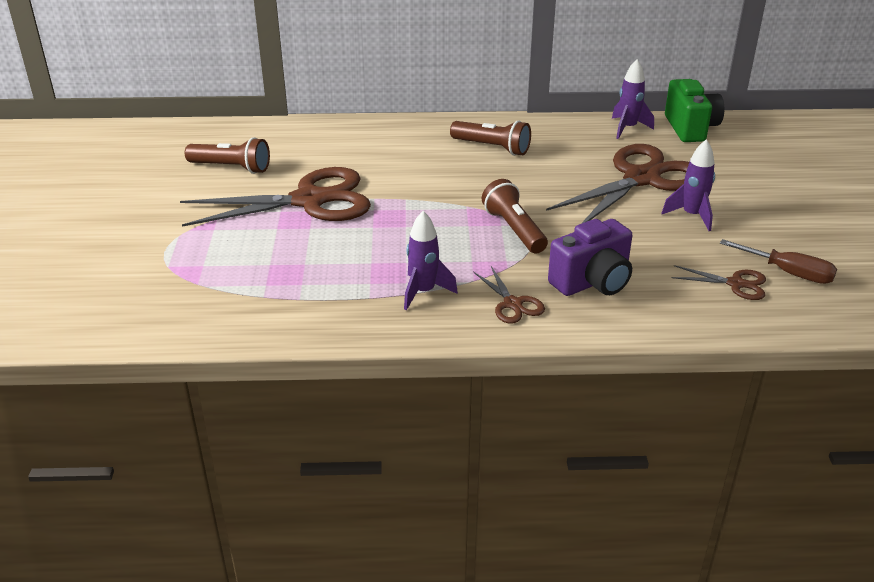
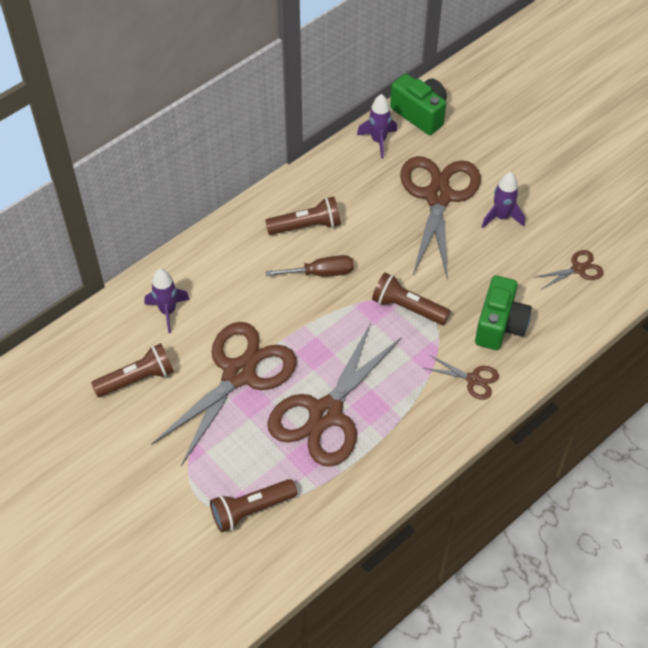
camera: 40 degrees left, 20 degrees up
purple rocket [404,211,458,310] -> purple rocket moved to [145,268,190,333]
purple camera [548,219,632,296] -> green camera [475,275,532,350]
brown screwdriver [720,239,837,284] -> brown screwdriver moved to [265,255,354,277]
none -> brown flashlight [210,479,297,532]
none -> brown scissors [267,323,402,467]

